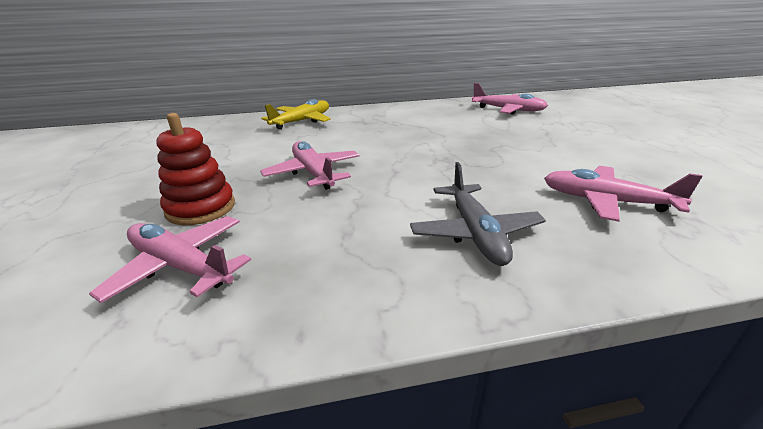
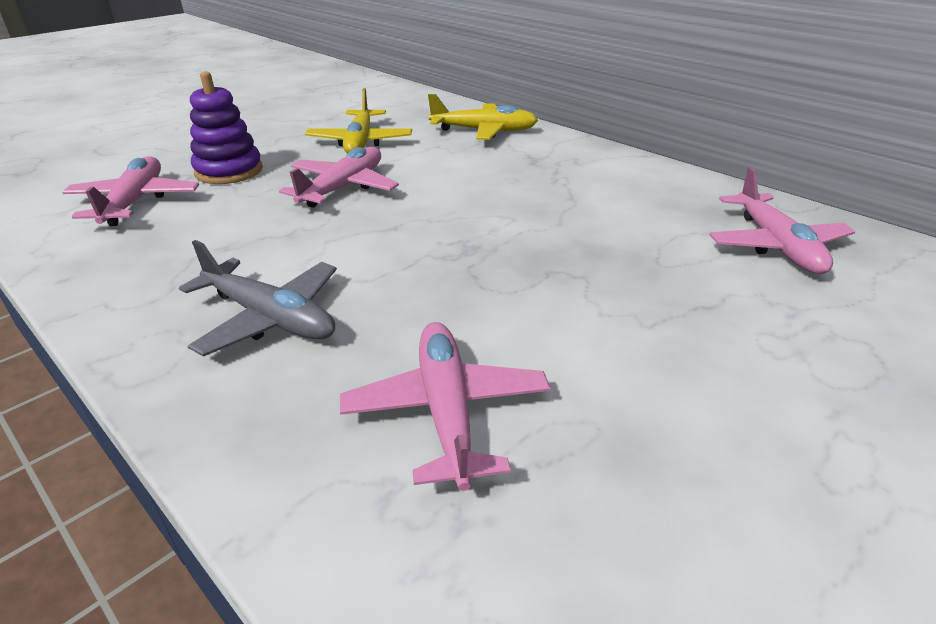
camera: 55 degrees right, 5 degrees up
red stacking toy [156,113,235,225] -> purple stacking toy [190,72,263,184]
grey plane [410,162,546,266] -> grey plane turned 105 degrees counterclockwise [179,240,337,357]
none -> yellow plane [305,88,412,153]

